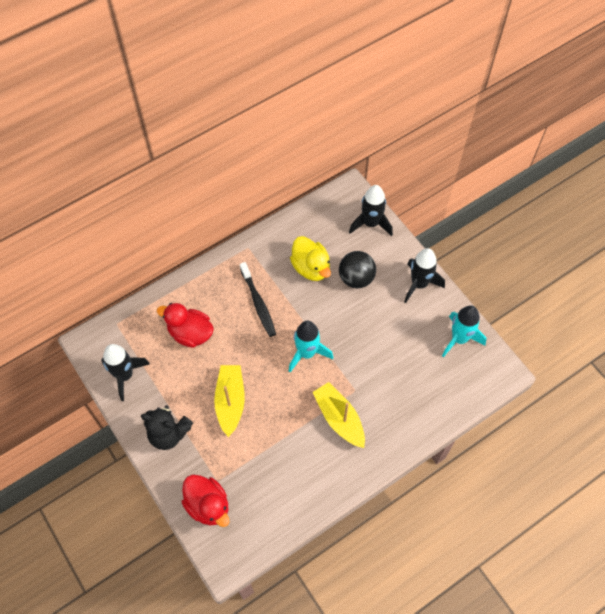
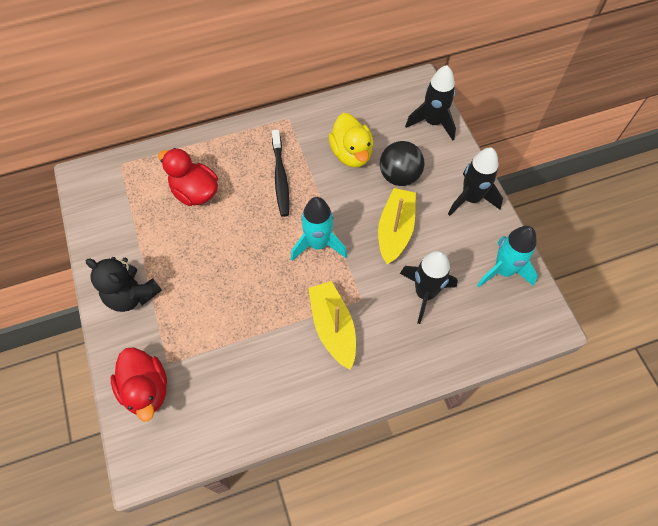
camera: 15 degrees right, 0 degrees up
black rocket [101,344,150,401] -> black rocket moved to [400,250,458,324]
yellow boat [214,365,245,437] -> yellow boat moved to [378,188,416,264]

